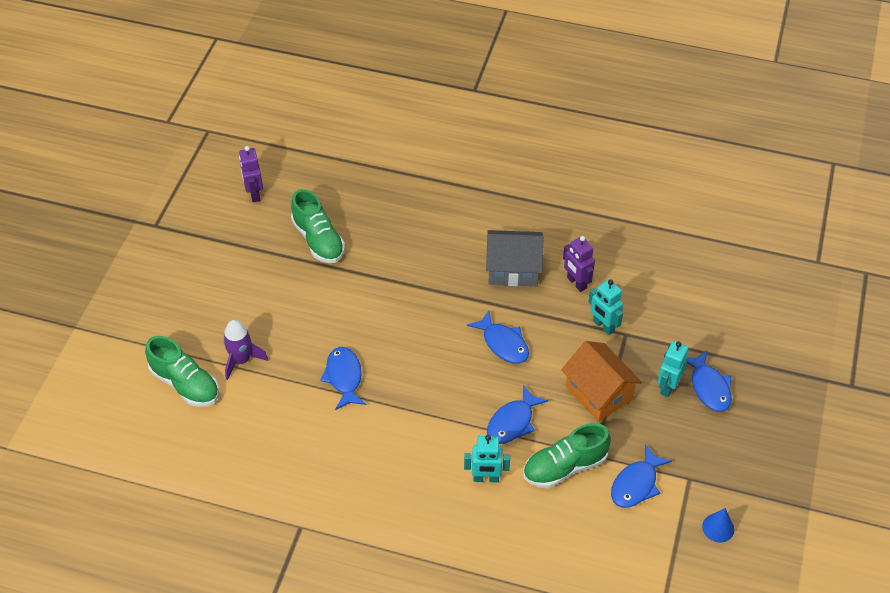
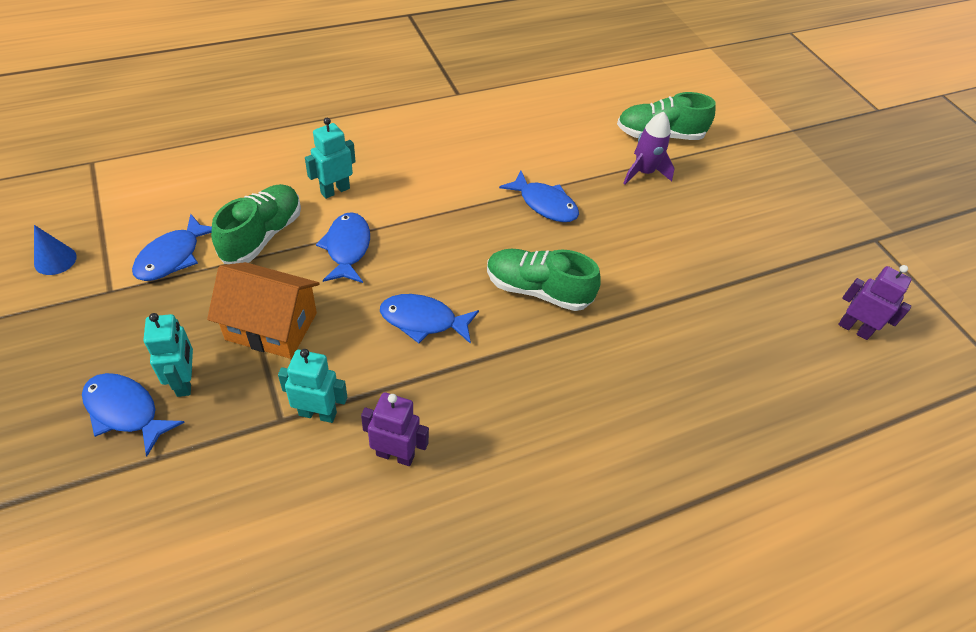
camera: 135 degrees right, 0 degrees up
green shoe [291,189,345,263] -> green shoe moved to [487,249,601,311]
grey house [486,230,544,286] -> none
blue fish [611,444,672,508] -> blue fish turned 150 degrees counterclockwise [132,214,212,281]

